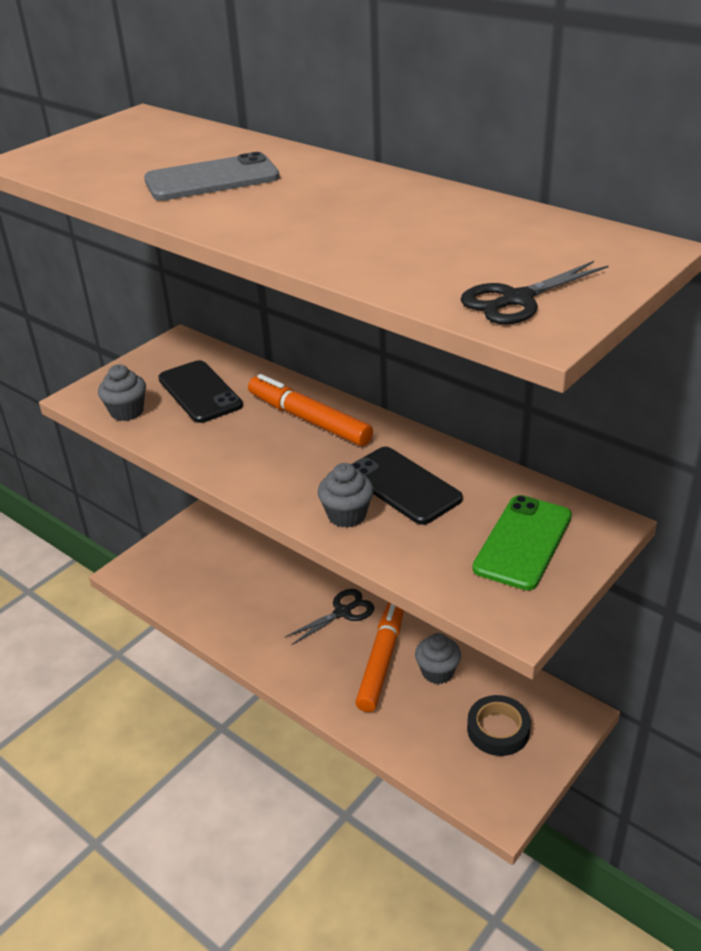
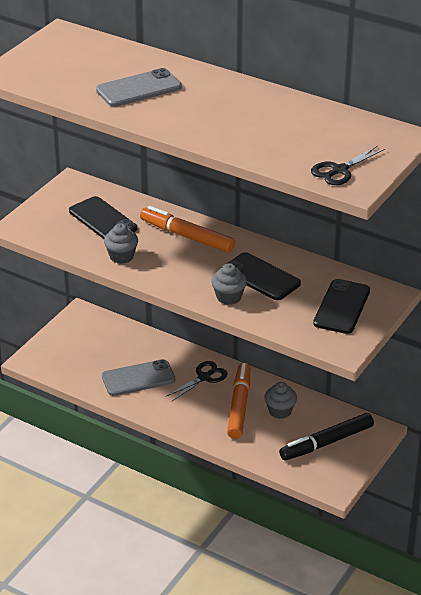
camera: 10 degrees left, 0 degrees up
grey cupcake [98,364,146,421] -> grey cupcake moved to [104,223,138,264]
black tape [467,695,531,756] -> black marker [279,413,374,461]
green phone [472,495,572,590] -> black phone [313,279,370,334]
none -> grey phone [102,359,175,396]

